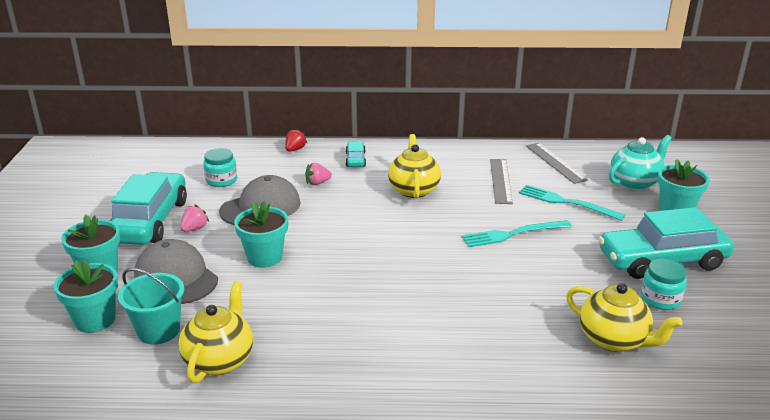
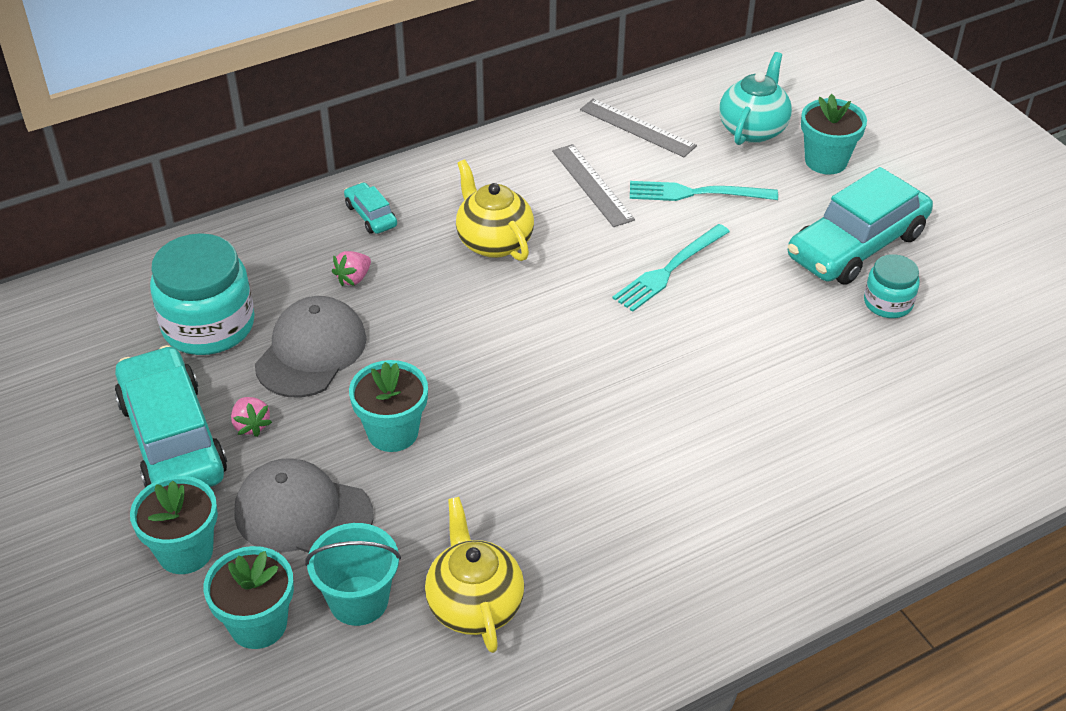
camera: 30 degrees left, 15 degrees up
pink strawberry [180,205,209,232] -> pink strawberry turned 150 degrees clockwise [231,397,272,437]
turquoise jar [203,148,237,187] -> turquoise jar [150,233,255,355], size x1.85
red strawberry [285,128,307,151] -> none
yellow teapot [566,283,683,352] -> none

